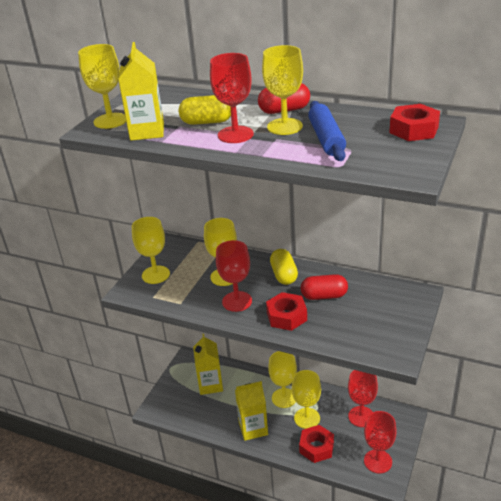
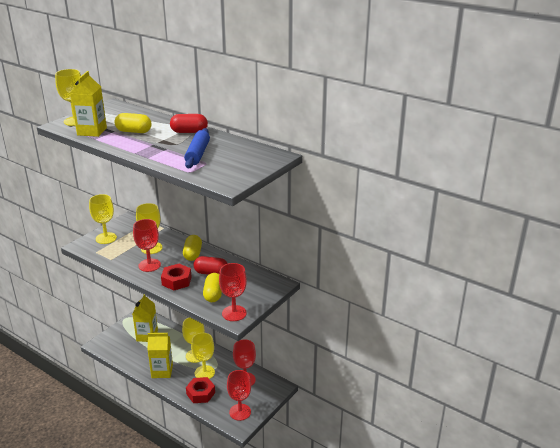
camera: 10 degrees right, 5 degrees down
red goblet [210,53,254,143] -> red goblet moved to [219,263,247,321]
yellow goblet [262,45,303,135] -> none
red nut [389,104,440,141] -> none
none -> yellow capsule [203,273,222,302]

